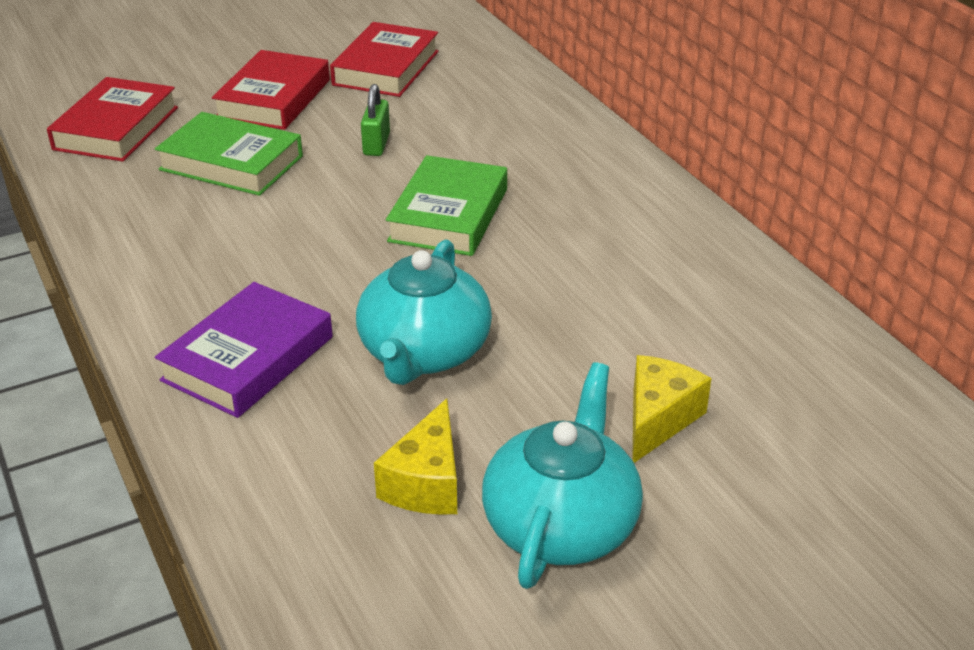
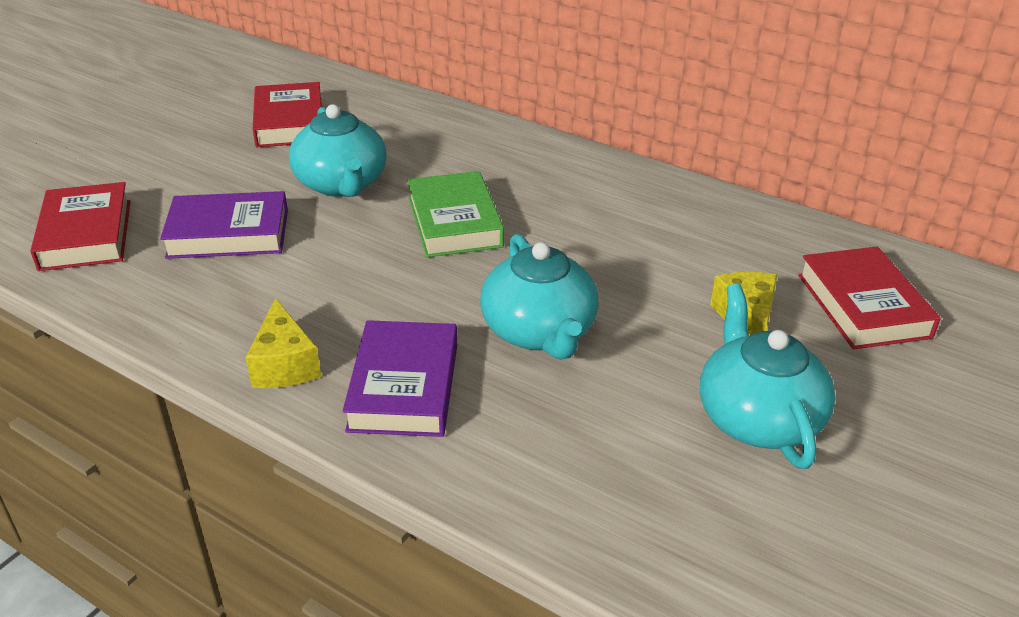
camera: 30 degrees left, 0 degrees up
green book [155,112,303,196] -> purple book [160,191,288,259]
red book [212,50,330,130] -> red book moved to [798,246,941,350]
green padlock [361,84,390,156] -> turquoise teapot [289,104,387,197]
yellow cheese [374,398,457,515] -> yellow cheese moved to [246,298,321,388]

